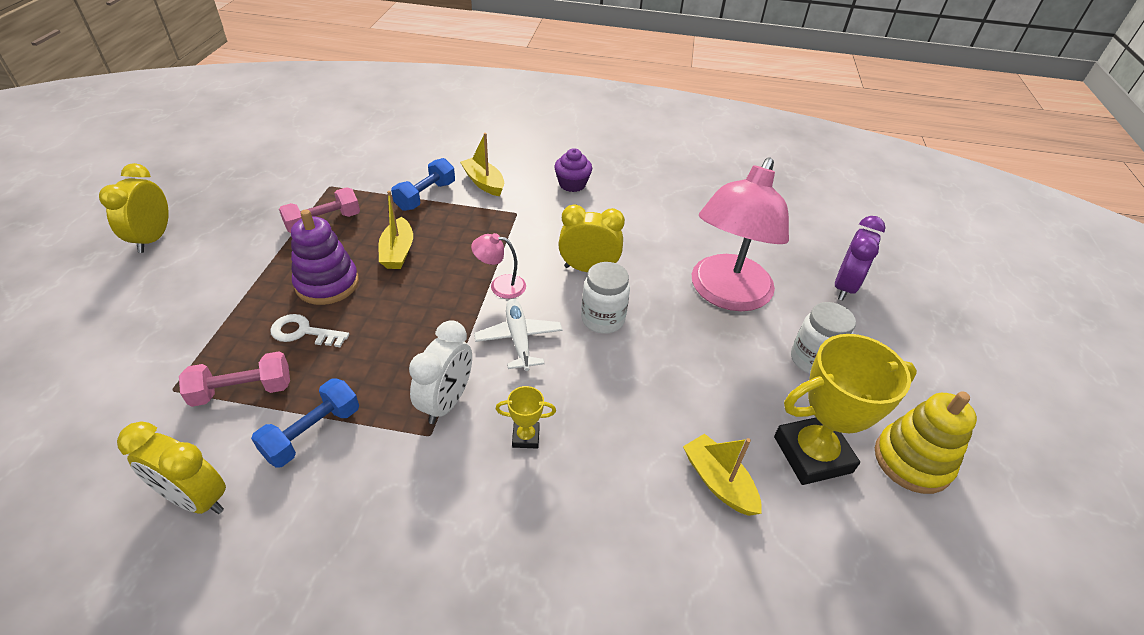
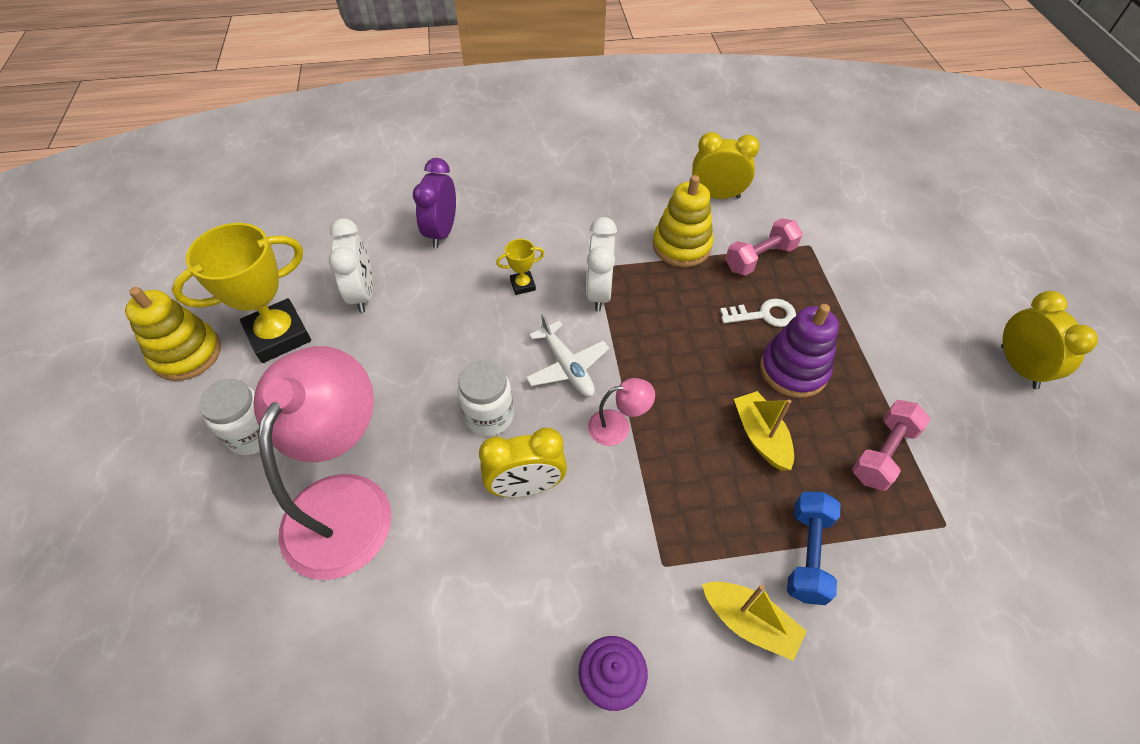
camera: 165 degrees right, 10 degrees up
blue dumbbell [251,379,359,468] -> yellow stacking toy [653,175,713,267]
yellow boat [683,433,762,516] -> white clock [329,218,373,313]
purple clock [835,216,886,301] -> purple clock moved to [413,158,456,248]

